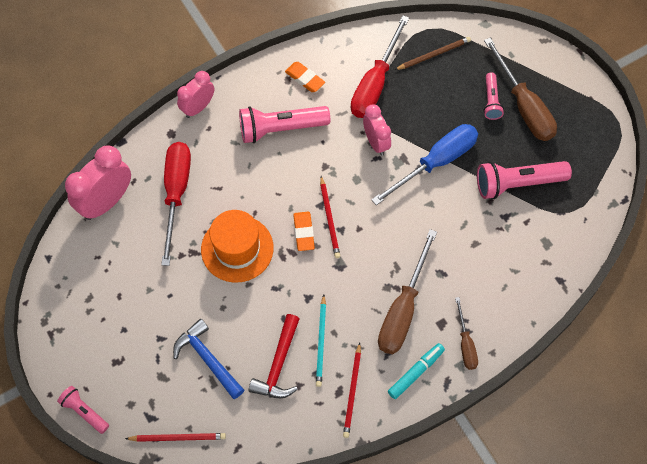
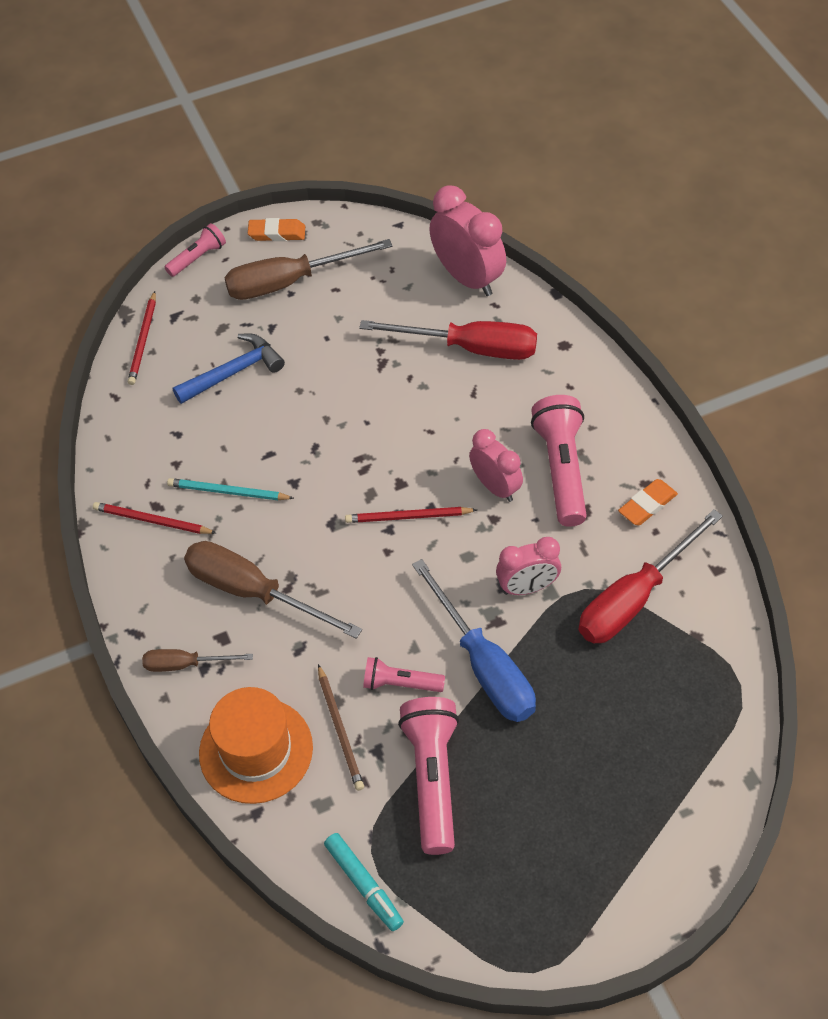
camera: 100 degrees right, 10 degrees down
pink clock [177,71,214,118] -> pink clock moved to [469,429,523,502]
orange hat [201,210,274,283] -> orange hat moved to [199,687,313,804]
red hammer [249,314,299,398] -> none
orange eraser [293,212,315,251] -> orange eraser moved to [248,218,305,241]
red screwdriver [351,16,409,118] -> red screwdriver turned 75 degrees counterclockwise [579,509,723,643]
turquoise marker [388,343,445,399] -> turquoise marker moved to [324,833,404,931]
brown pencil [395,37,471,70] -> brown pencil moved to [318,664,364,791]
brown screwdriver [484,38,557,141] -> brown screwdriver moved to [224,239,392,300]
pink flashlight [484,72,504,120] -> pink flashlight moved to [363,657,445,692]

